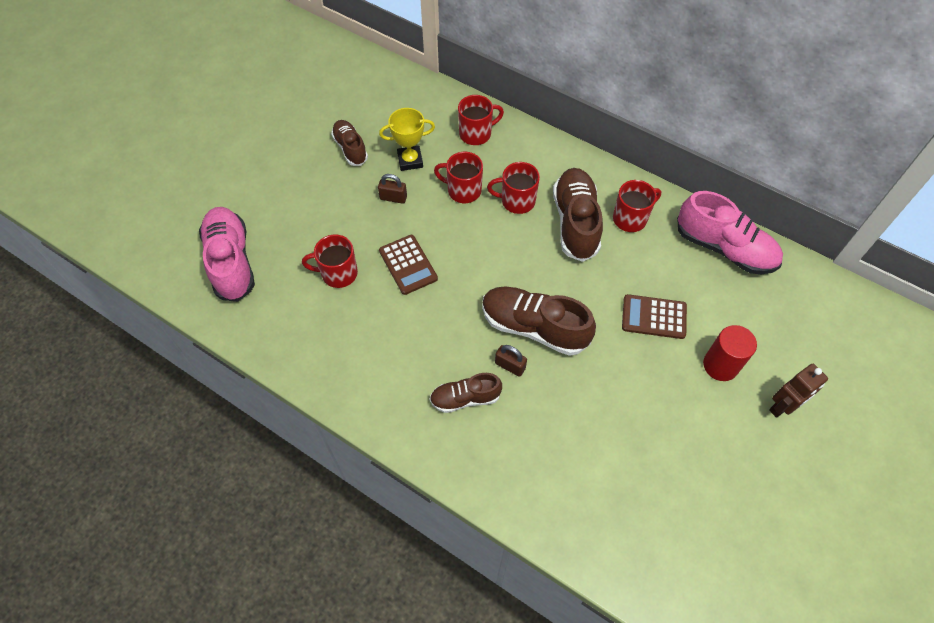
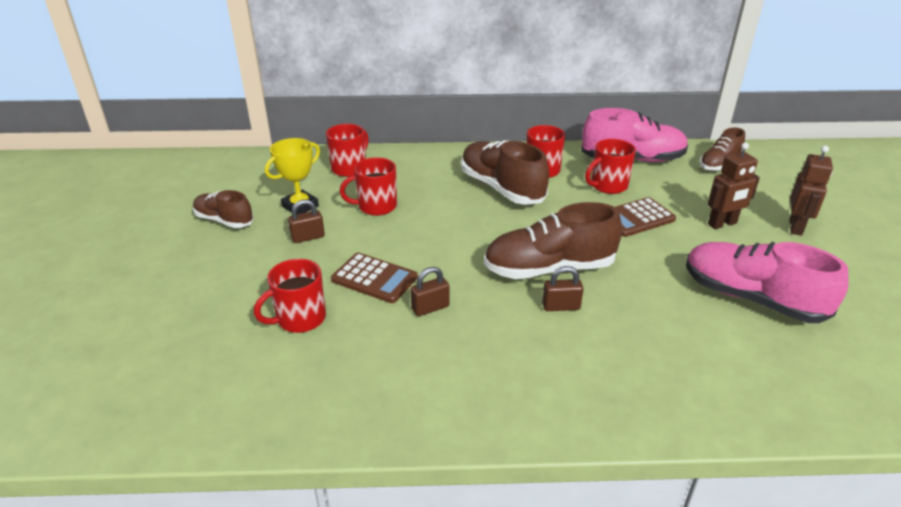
camera: 35 degrees left, 25 degrees down
pink shoe [199,207,255,302] -> pink shoe moved to [686,242,849,323]
brown shoe [430,373,502,413] -> brown shoe moved to [699,127,745,171]
red mug [487,162,540,214] -> red mug moved to [585,139,636,194]
red cylinder [703,325,757,381] -> brown robot [708,143,760,229]
none -> brown padlock [410,267,450,316]

